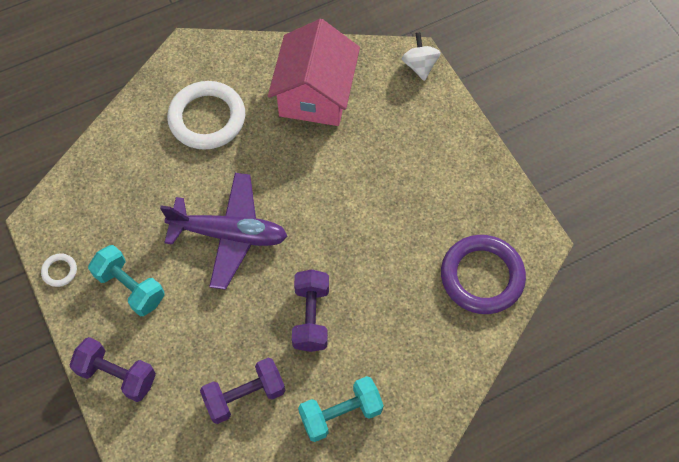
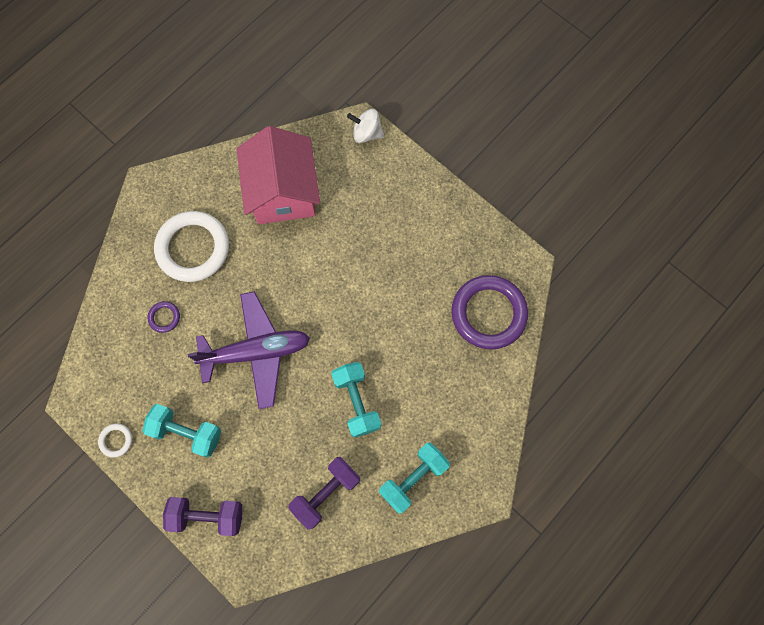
camera: 20 degrees left, 10 degrees up
purple dumbbell [292,269,329,352] -> turquoise dumbbell [331,362,381,438]
white spinning top [402,32,441,81] -> white spinning top turned 45 degrees counterclockwise [347,109,384,143]
none -> purple ring [147,301,180,333]

